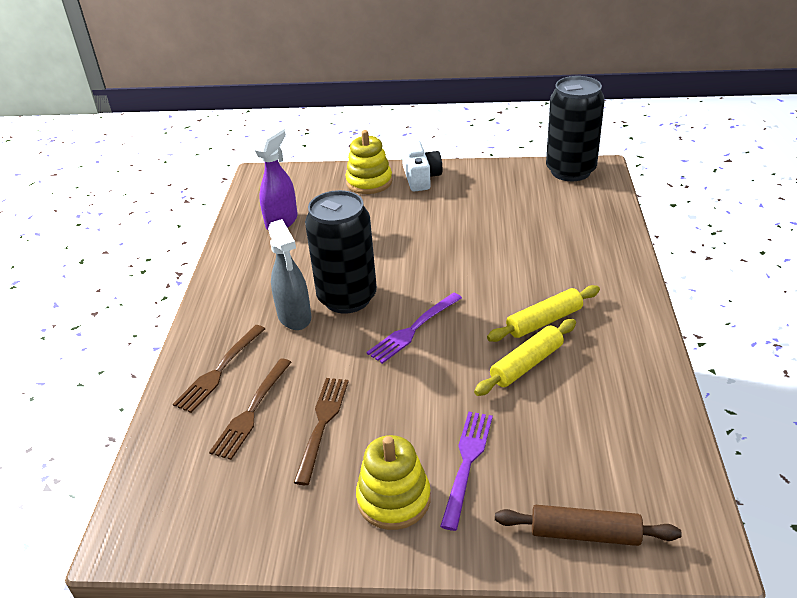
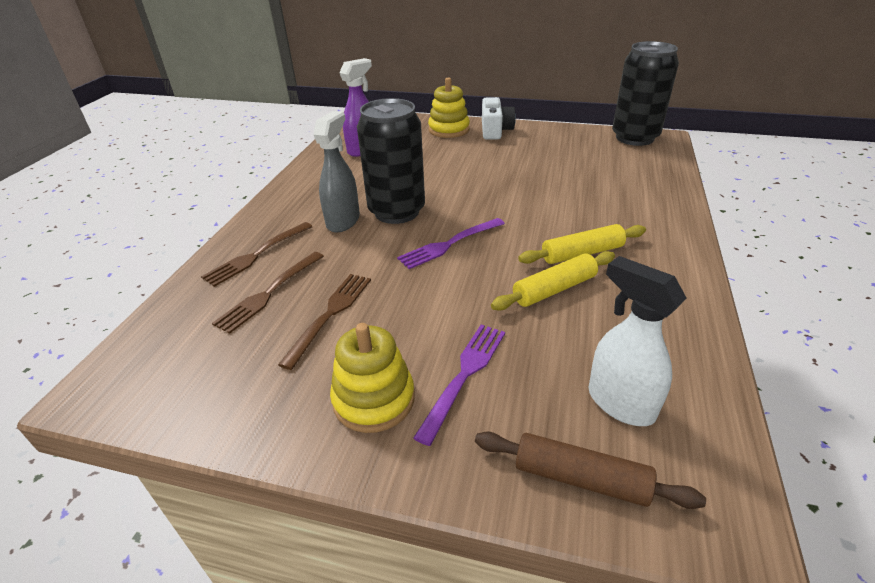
camera: 10 degrees right, 0 degrees up
grey spray bottle [268,219,311,330] -> grey spray bottle turned 150 degrees counterclockwise [313,111,360,233]
none -> white spray bottle [588,256,687,426]

